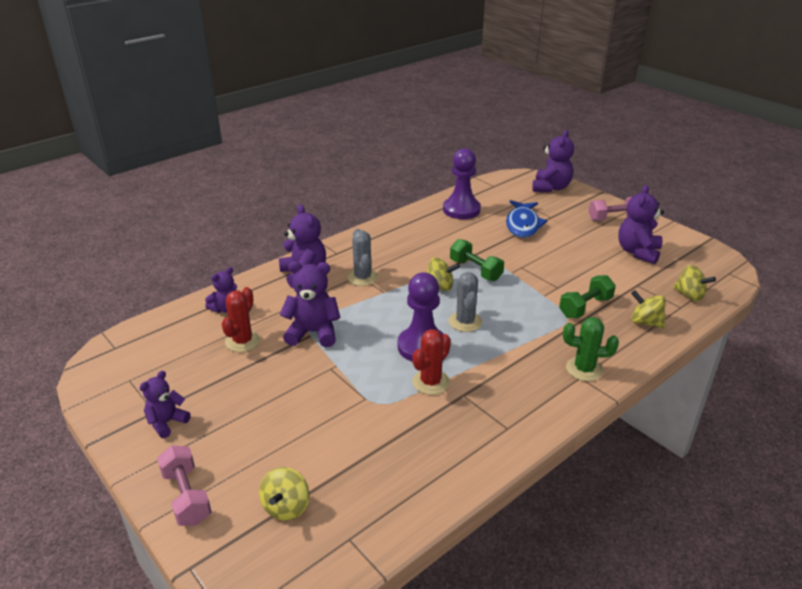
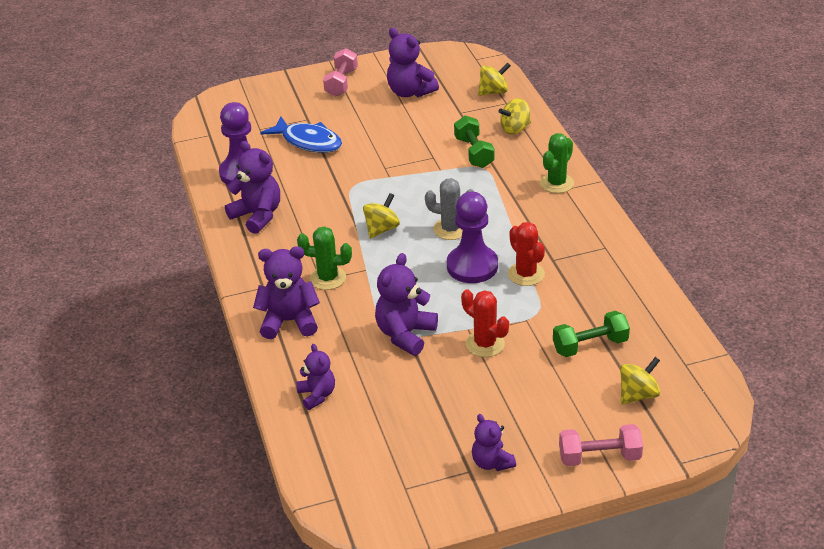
camera: 65 degrees left, 5 degrees up
red cactus [222,287,261,352] -> red cactus moved to [461,289,509,357]
yellow spinning top [259,467,309,521] -> yellow spinning top turned 75 degrees counterclockwise [620,357,660,405]
grey cactus [347,228,378,286] -> green cactus [297,226,352,290]
green dumbbell [450,239,504,281] -> green dumbbell moved to [553,311,630,357]
purple teddy bear [532,130,574,193] -> purple teddy bear moved to [225,141,280,234]

